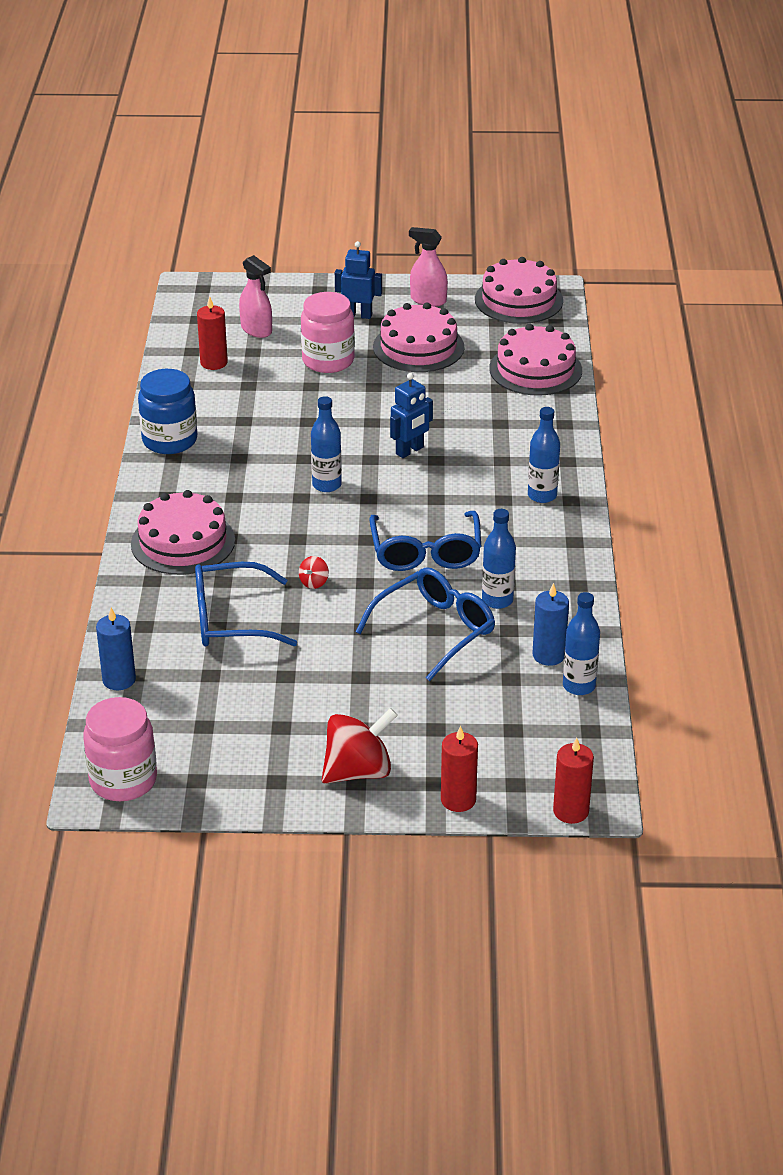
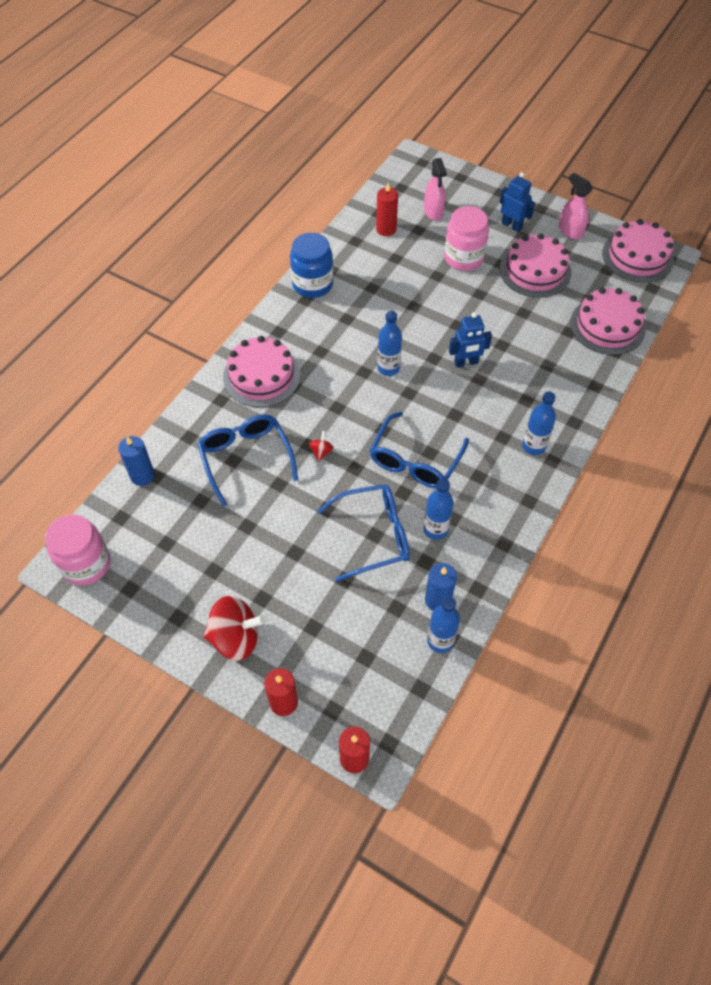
camera: 30 degrees right, 20 degrees up
blue glasses [195,562,297,646] -> blue glasses turned 45 degrees clockwise [197,414,298,507]
red spinning top [299,556,329,589] -> red spinning top turned 135 degrees clockwise [309,431,334,462]

